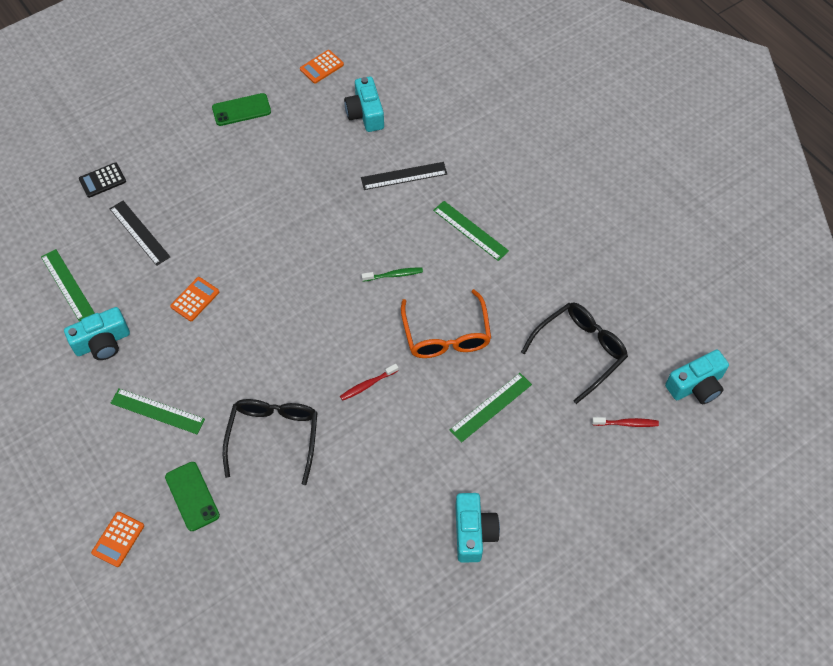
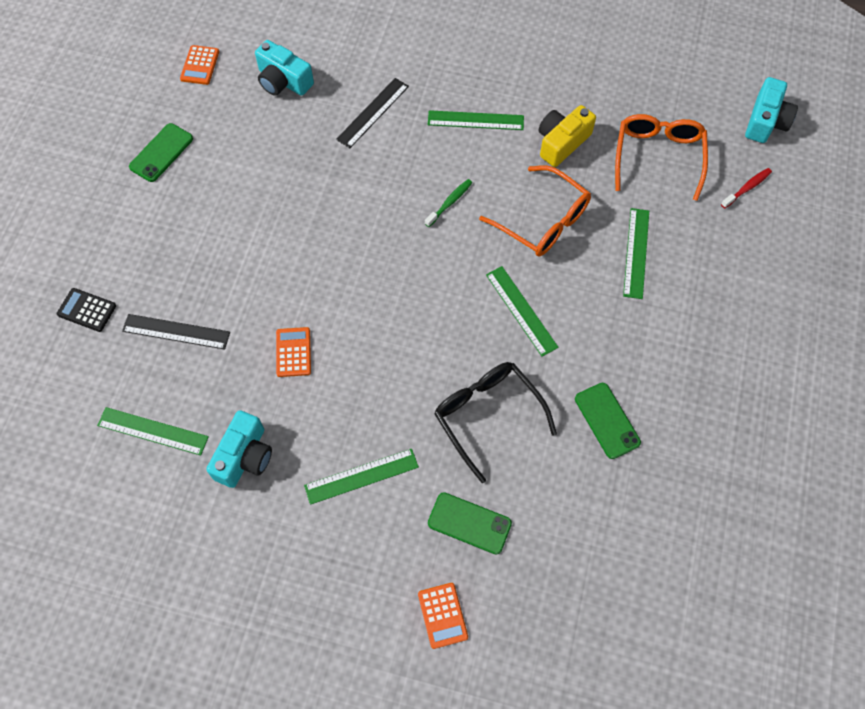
camera: 40 degrees left, 5 degrees up
black calculator [79,162,126,198] -> black calculator turned 90 degrees clockwise [57,288,116,332]
red toothbrush [340,364,399,401] -> green ruler [486,266,559,357]
turquoise camera [455,493,500,563] -> none
black glasses [521,302,628,404] -> orange glasses [615,114,708,201]
none -> yellow camera [539,105,596,167]
none -> green phone [575,383,641,459]

